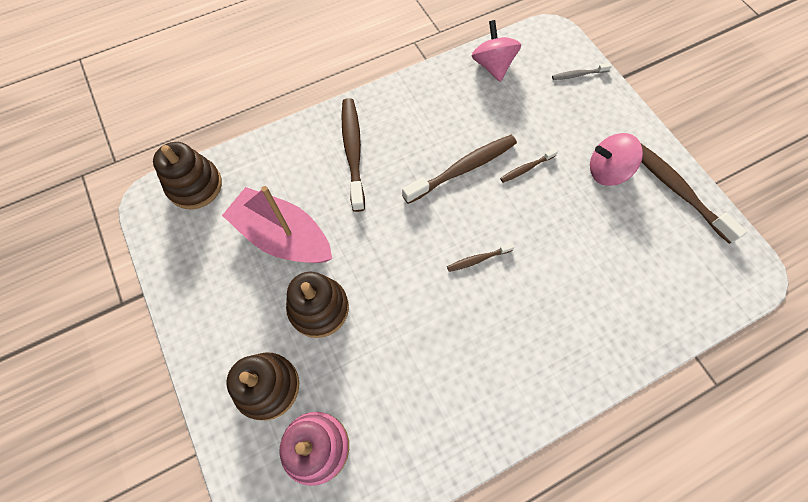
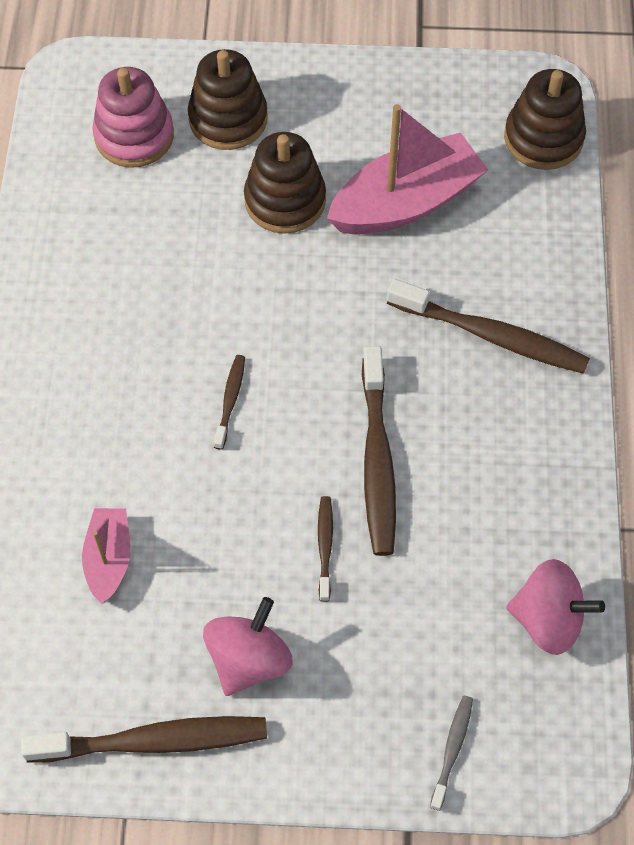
camera: 120 degrees right, 5 degrees down
none -> pink boat [82,508,130,604]

